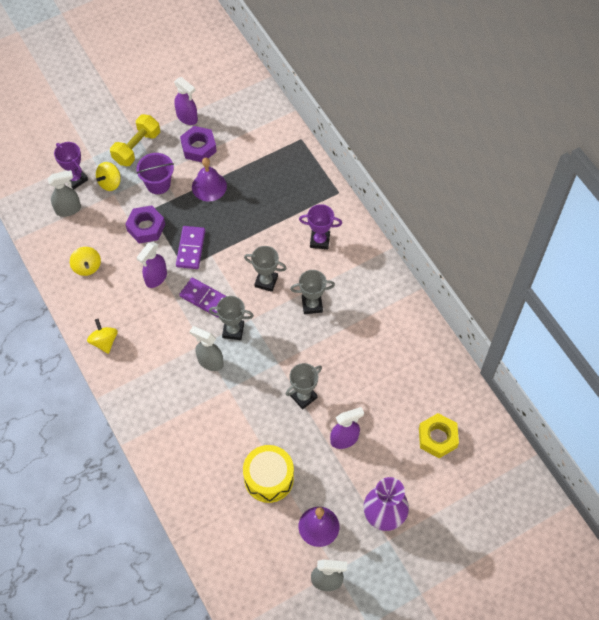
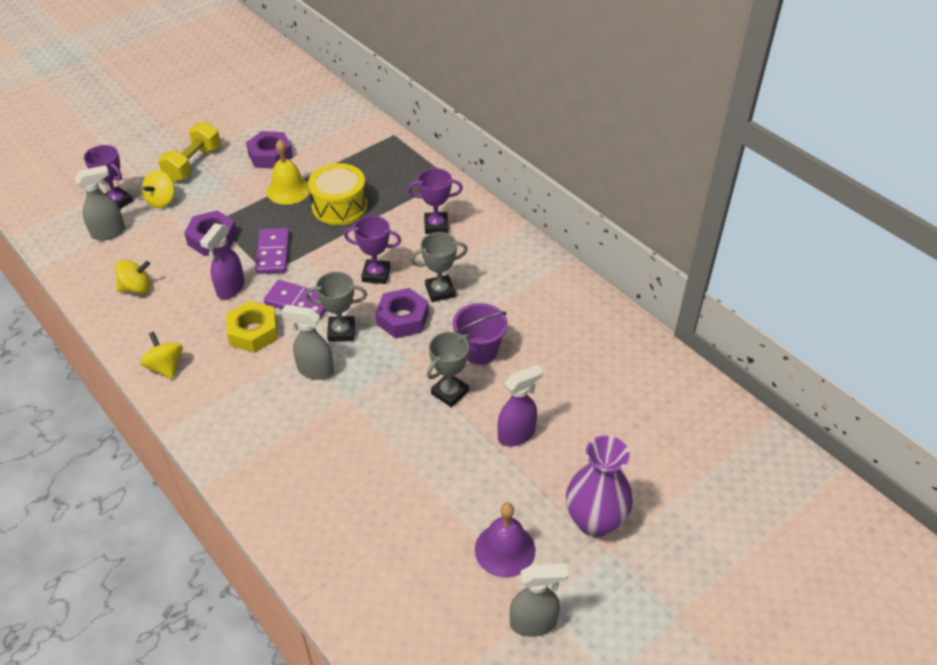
camera: 10 degrees left, 15 degrees down
yellow spinning top [70,247,101,276] -> yellow spinning top turned 75 degrees counterclockwise [115,260,151,294]
purple bucket [136,153,174,194] -> purple bucket moved to [453,303,508,365]
purple spray bottle [174,77,198,125] -> none
purple bell [192,158,227,201] -> yellow bell [267,140,310,205]
yellow drum [243,445,294,503] -> yellow drum moved to [308,163,367,225]
grey trophy [244,246,287,292] -> purple trophy [344,216,401,284]
yellow nut [419,413,459,458] -> yellow nut moved to [226,301,278,353]
none -> purple nut [375,288,429,339]

